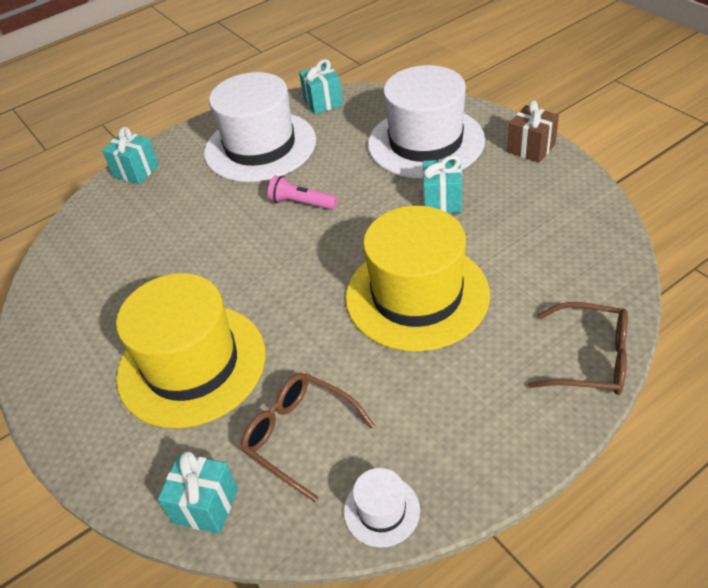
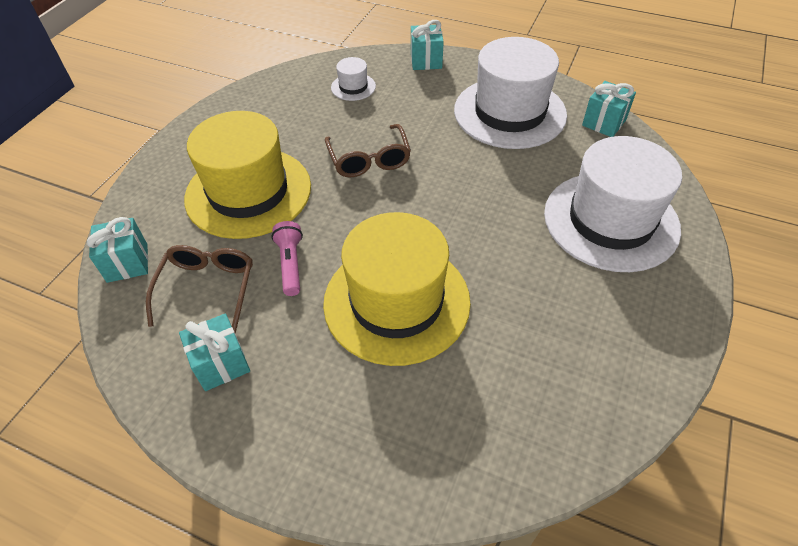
camera: 55 degrees right, 5 degrees up
pink flashlight [268,175,338,210] -> pink flashlight moved to [271,221,303,296]
white hat [344,468,420,547] -> white hat moved to [331,57,376,101]
turquoise gift [423,155,462,213] -> turquoise gift moved to [179,313,250,391]
brown gift [507,100,559,163] -> none
brown glasses [528,302,628,395] -> brown glasses moved to [325,124,411,177]

